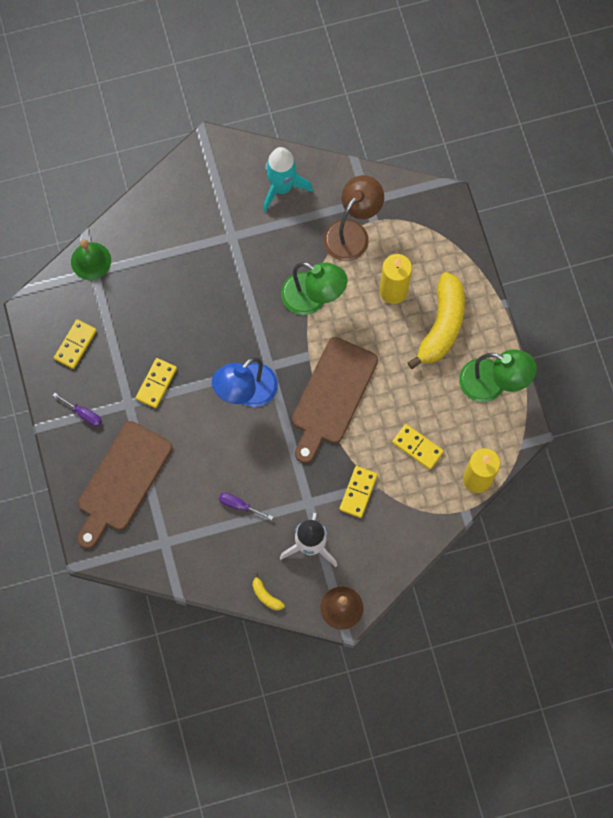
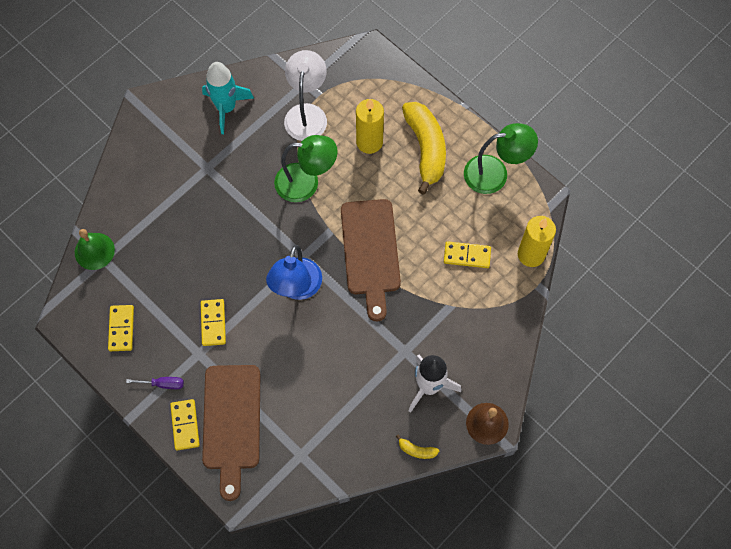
camera: 30 degrees left, 5 degrees down
purple screwdriver [219,492,273,520] -> none
brown lamp [324,175,384,261] -> white lamp [284,50,327,141]
yellow domino [339,466,378,518] -> yellow domino moved to [170,399,200,450]

